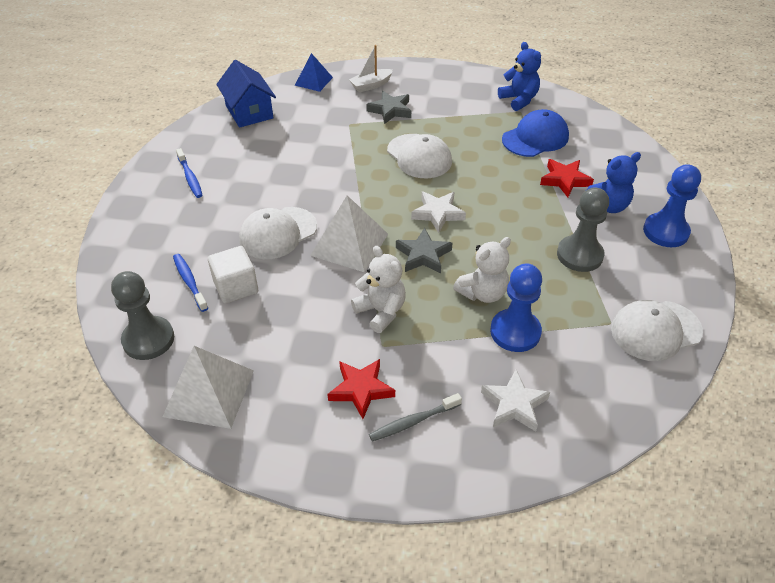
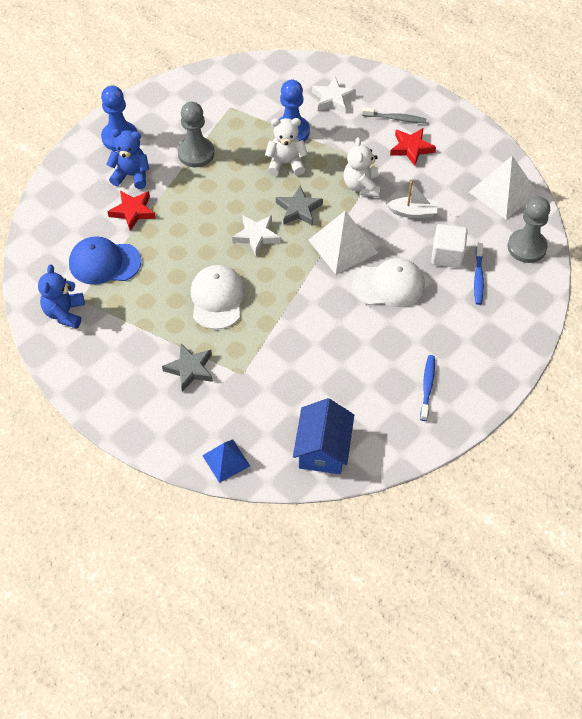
camera: 145 degrees left, 10 degrees up
white boat [349,45,393,92] -> white boat moved to [387,181,437,218]
white cap [611,300,703,361] -> none

